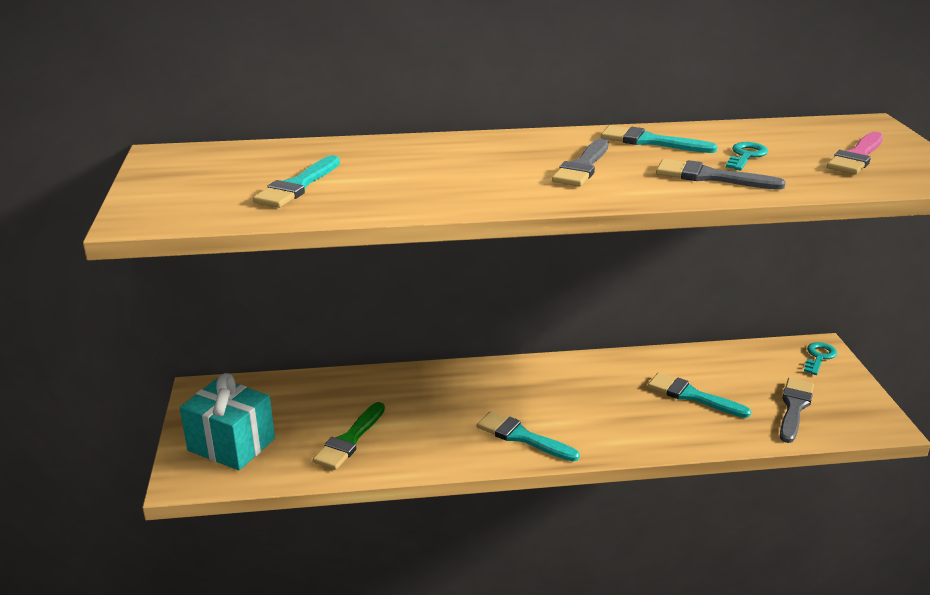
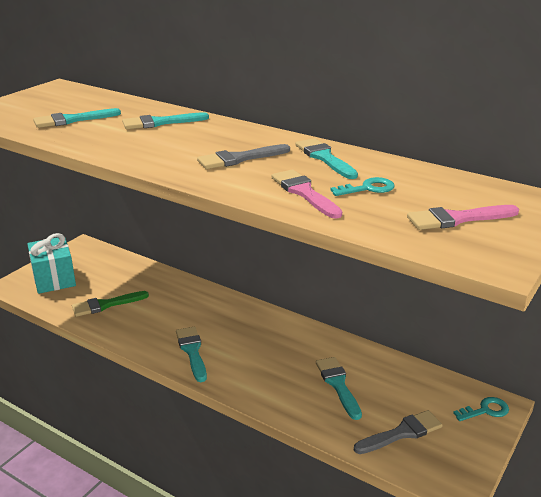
camera: 40 degrees right, 0 degrees up
grey brush [656,159,786,190] -> pink brush [271,169,342,219]
none -> turquoise brush [122,112,209,129]

